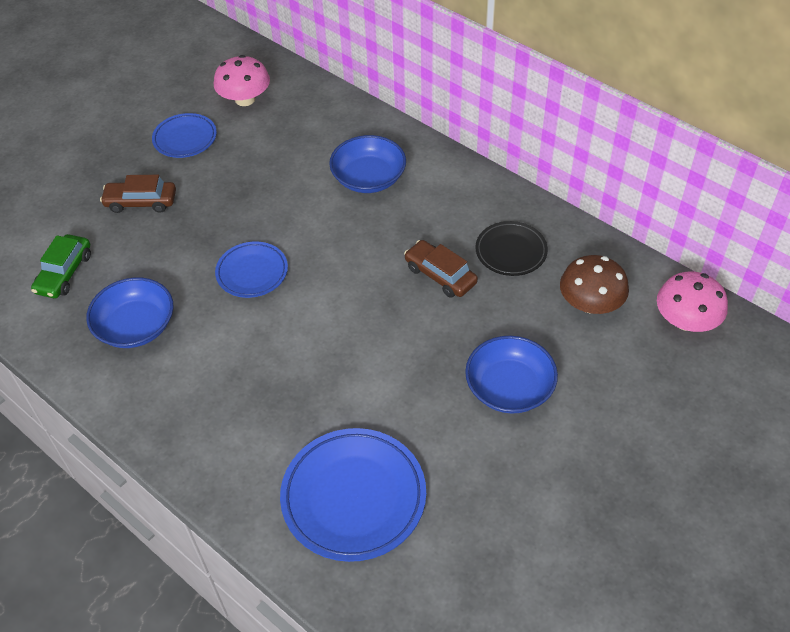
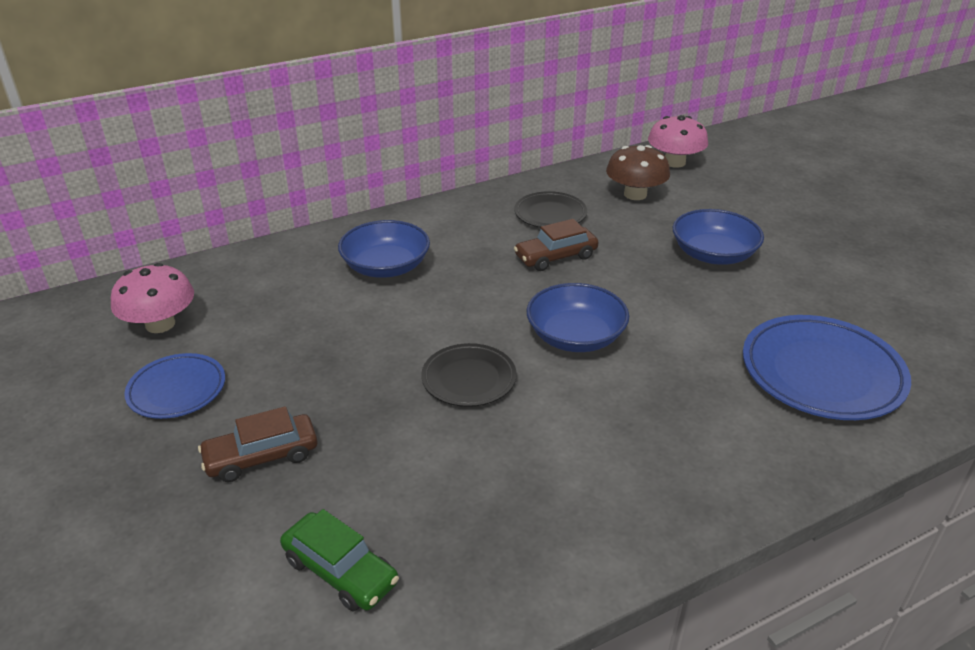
camera: 70 degrees left, 15 degrees down
blue bowl [86,277,173,348] -> blue bowl moved to [527,283,629,352]
brown car [100,175,176,213] -> brown car turned 45 degrees clockwise [198,406,318,482]
blue plate [215,242,288,298] -> black plate [421,343,517,407]

